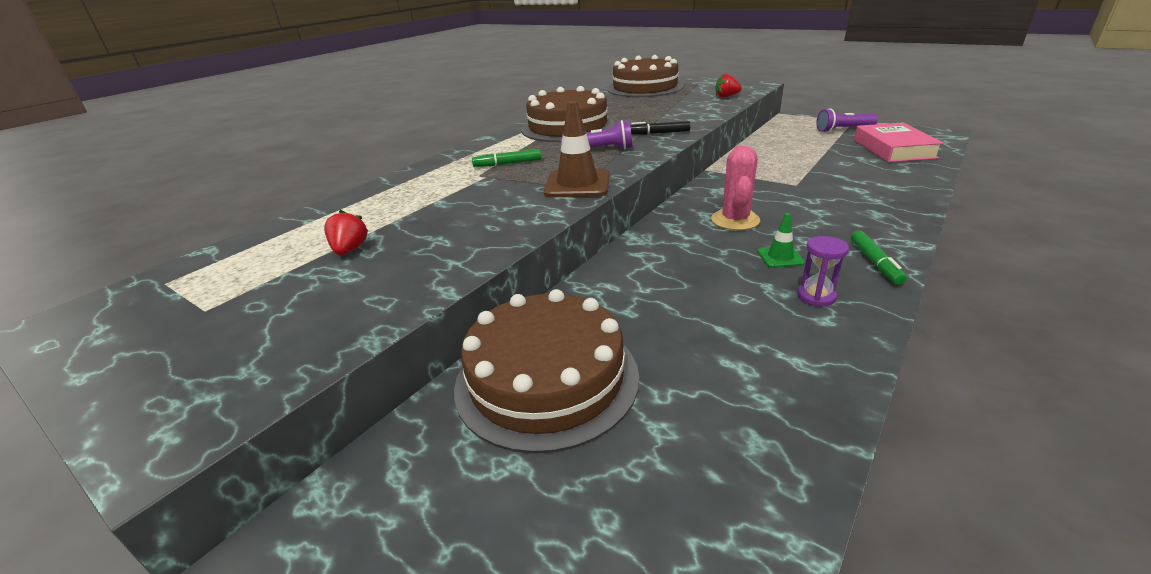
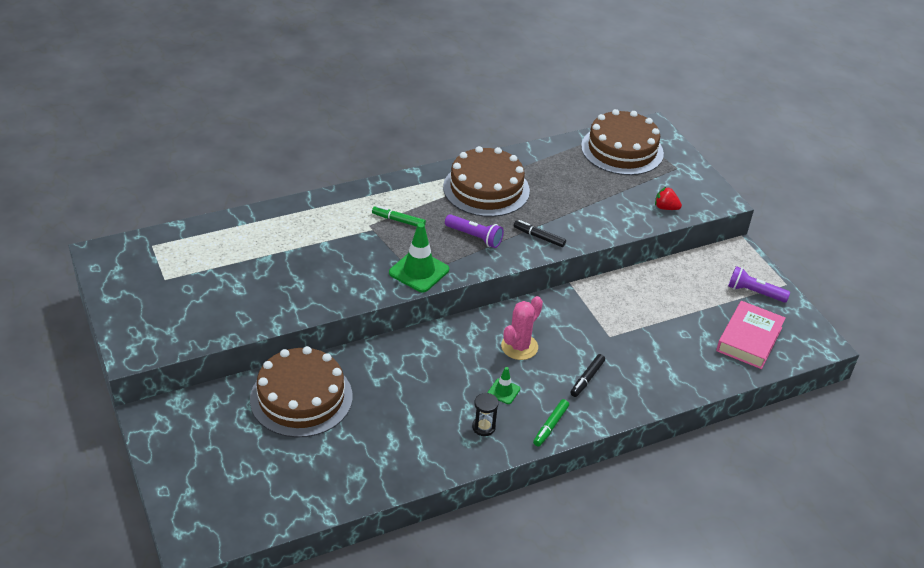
camera: 25 degrees right, 10 degrees up
red strawberry [324,210,368,255] -> none
brown traffic cone [544,101,610,197] -> green traffic cone [389,223,449,292]
purple hourglass [797,236,849,307] -> black hourglass [472,393,499,436]
none -> black marker [570,354,605,397]

